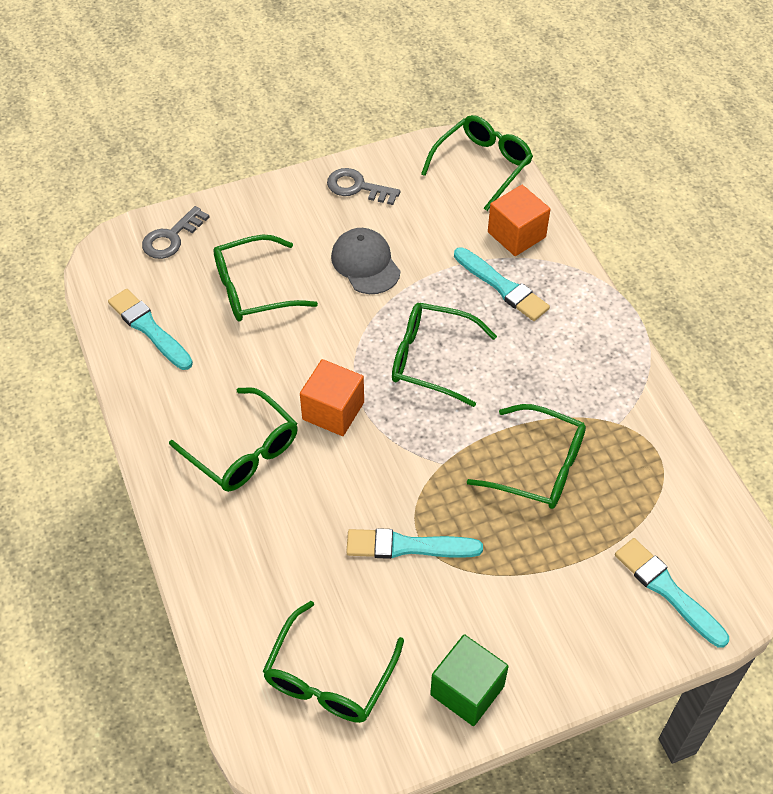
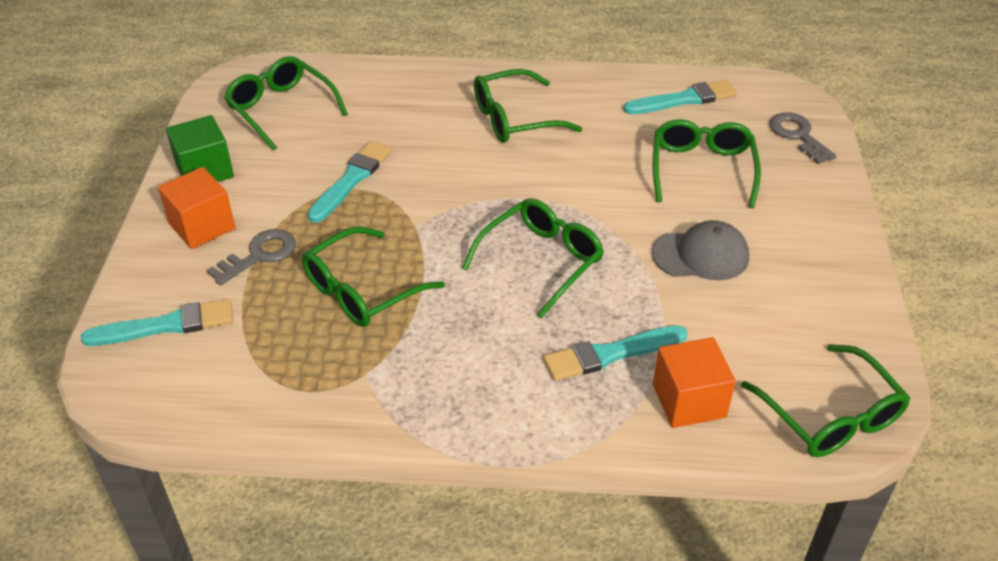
camera: 115 degrees right, 10 degrees down
orange cube [300,359,364,436] -> orange cube moved to [158,167,235,249]
grey key [327,168,400,205] -> grey key moved to [206,229,296,286]

